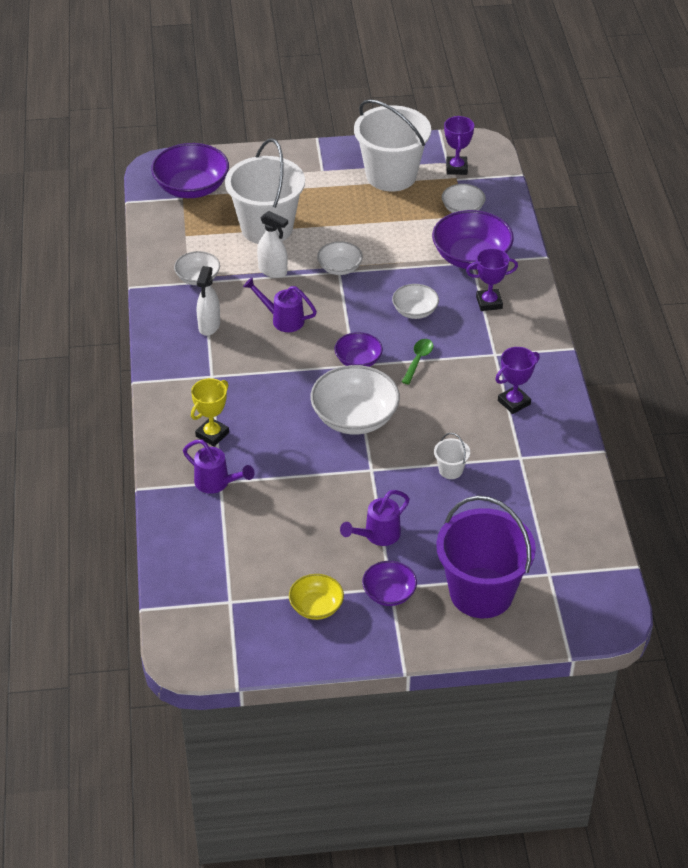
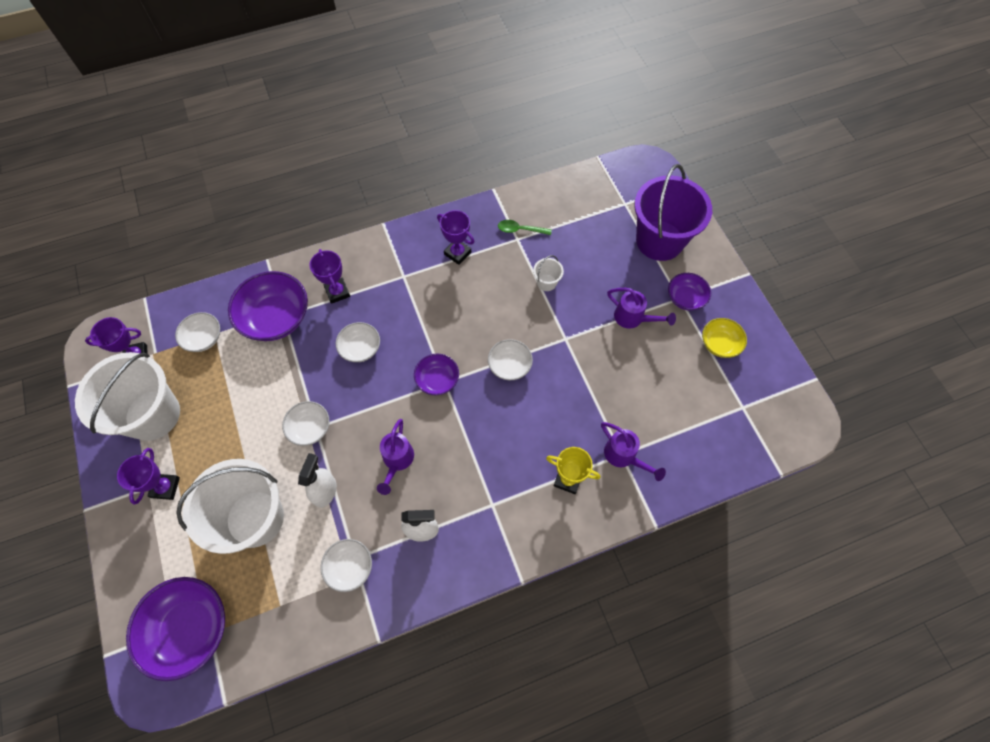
camera: 105 degrees left, 20 degrees up
purple watering can [183,440,255,494] -> purple watering can turned 120 degrees clockwise [601,422,666,481]
white bowl [310,365,400,434] -> white bowl [488,339,533,380], size x0.56
green spoon [402,339,433,384] -> green spoon moved to [498,220,552,235]
none -> purple trophy [117,448,180,505]

